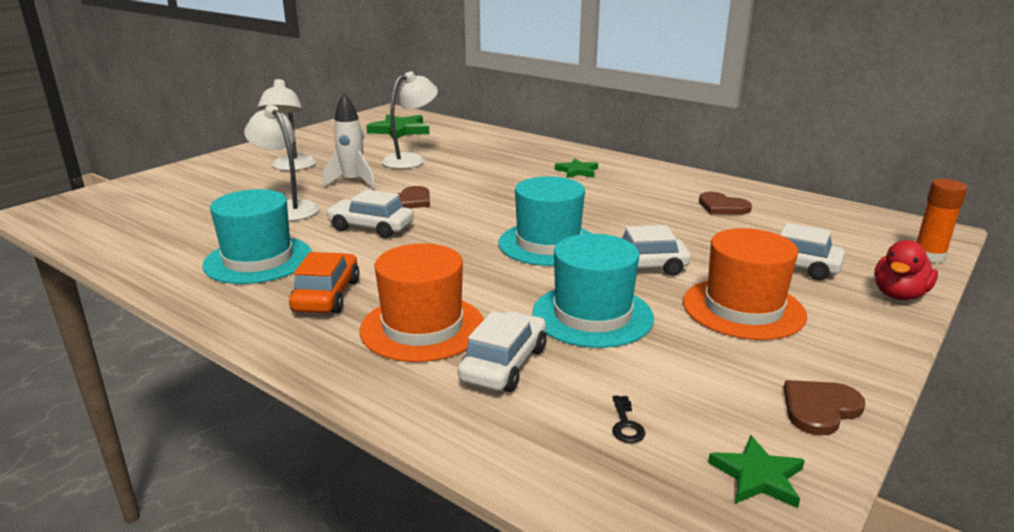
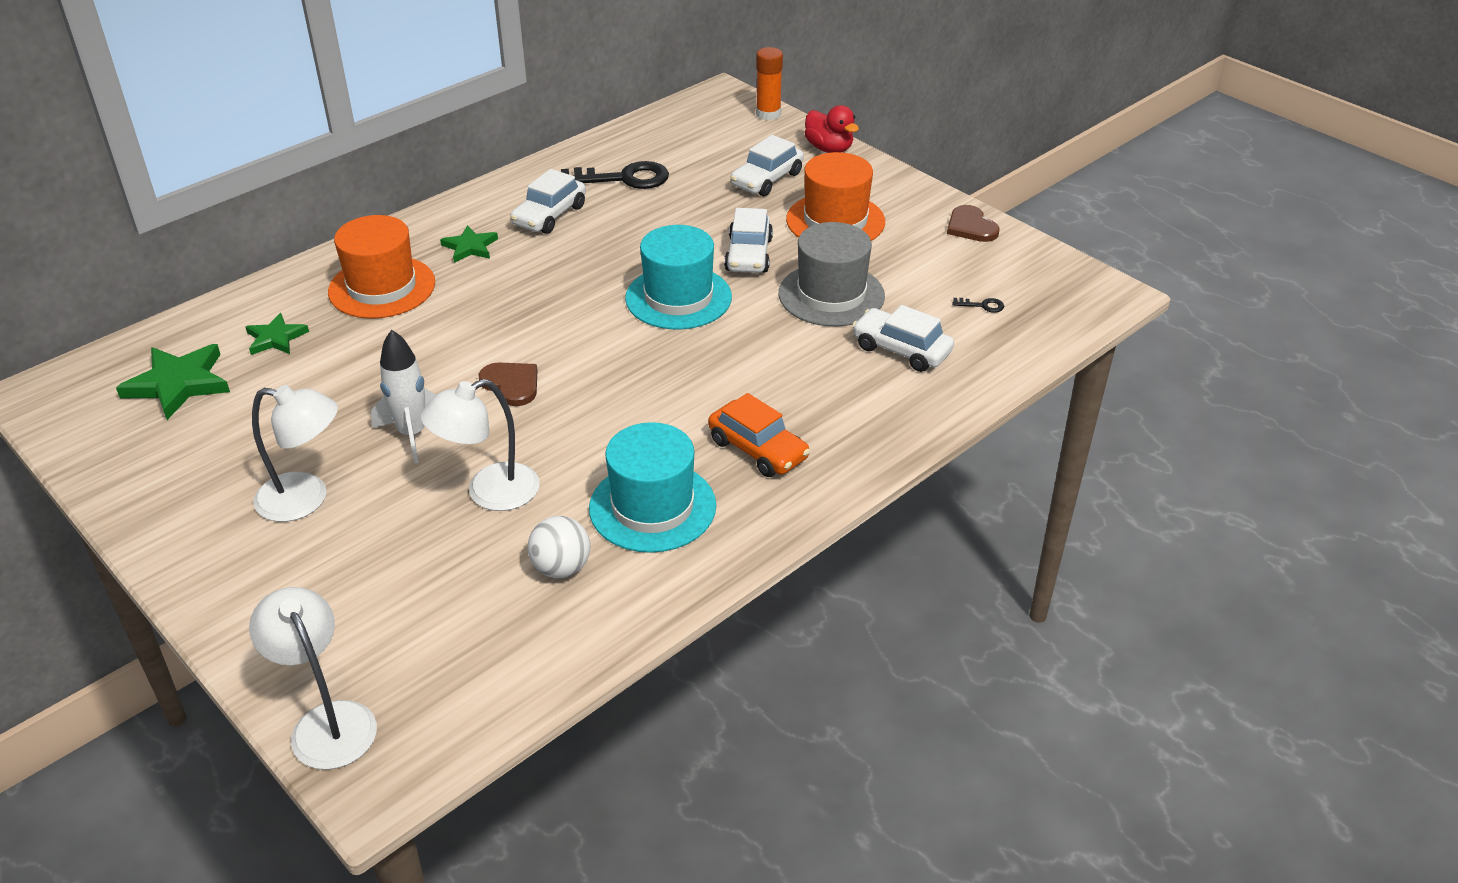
camera: 80 degrees left, 15 degrees up
orange car [289,252,360,313] -> orange car turned 150 degrees counterclockwise [708,393,810,477]
white car [326,189,414,238] -> white car moved to [510,169,586,234]
orange hat [360,243,484,362] -> orange hat moved to [328,215,435,318]
white lamp [382,71,438,169] -> white lamp moved to [249,587,377,770]
turquoise hat [532,234,654,348] -> grey hat [779,222,885,326]
brown heart [699,192,752,214] -> black key [561,161,669,189]
green star [708,435,805,508] -> green star moved to [246,313,309,355]
none -> white ball [527,516,590,578]

